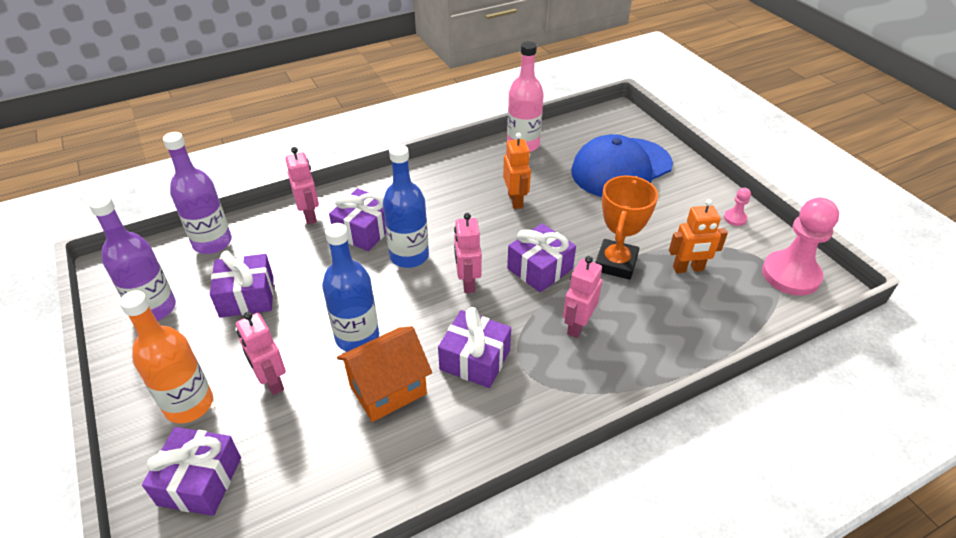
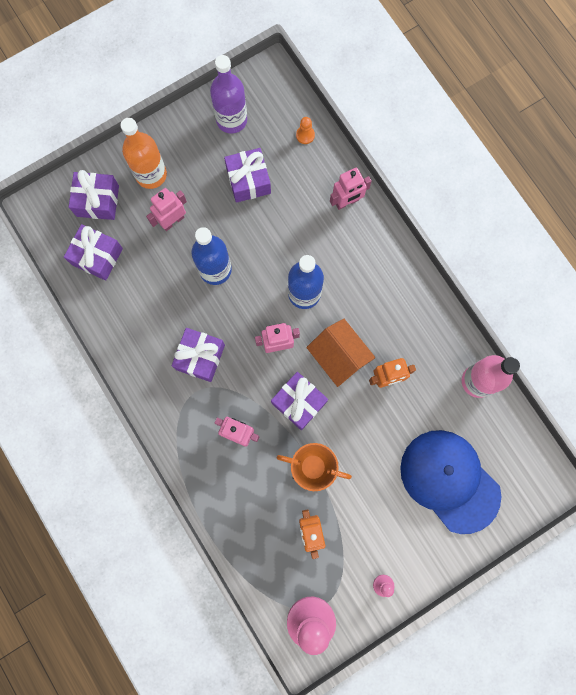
camera: 85 degrees right, 35 degrees up
purple bottle [163,132,232,254] -> orange pawn [296,117,315,144]
purple gift [329,188,386,251] -> purple gift moved to [64,224,123,280]
orange house [337,326,432,422] -> orange house moved to [306,319,375,387]

